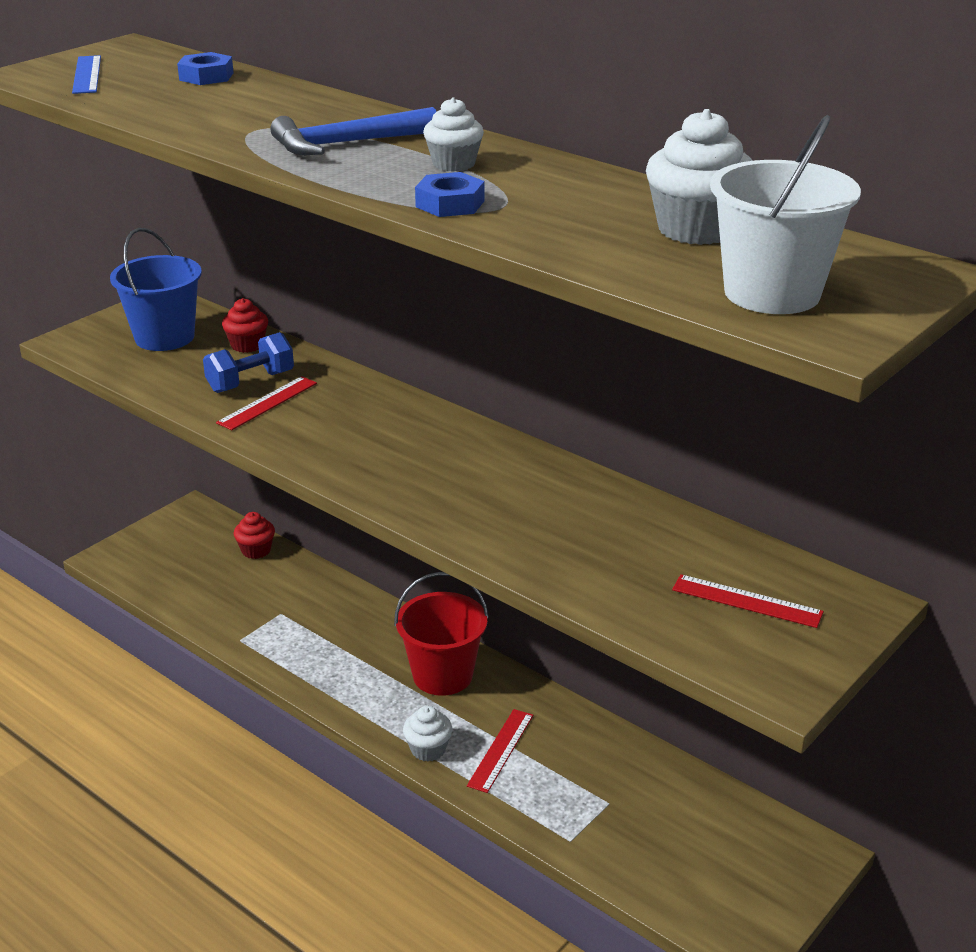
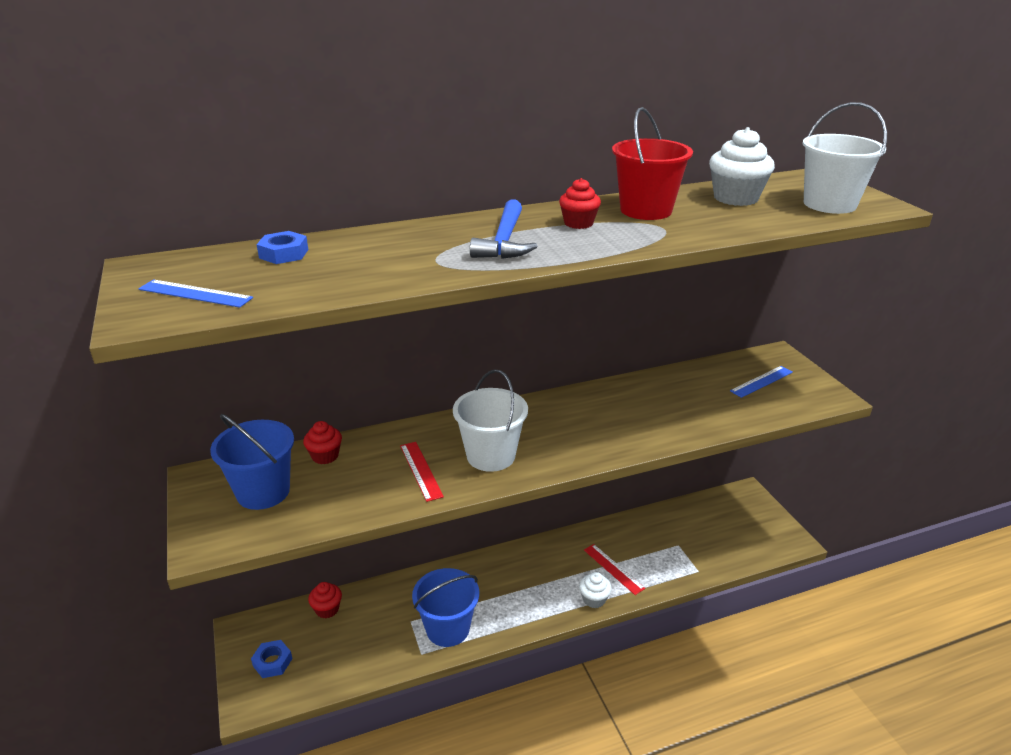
camera: 60 degrees left, 0 degrees up
blue dumbbell [203,332,294,393] -> none
red bucket [394,572,489,696] -> red bucket moved to [612,107,693,220]
blue nut [415,172,484,217] -> blue nut moved to [251,640,292,678]
white cupcake [423,97,484,172] -> red cupcake [559,178,601,229]
red ruler [672,574,824,628] -> blue ruler [730,366,793,398]
none -> blue bucket [412,568,479,647]
none -> white bucket [453,369,528,472]

